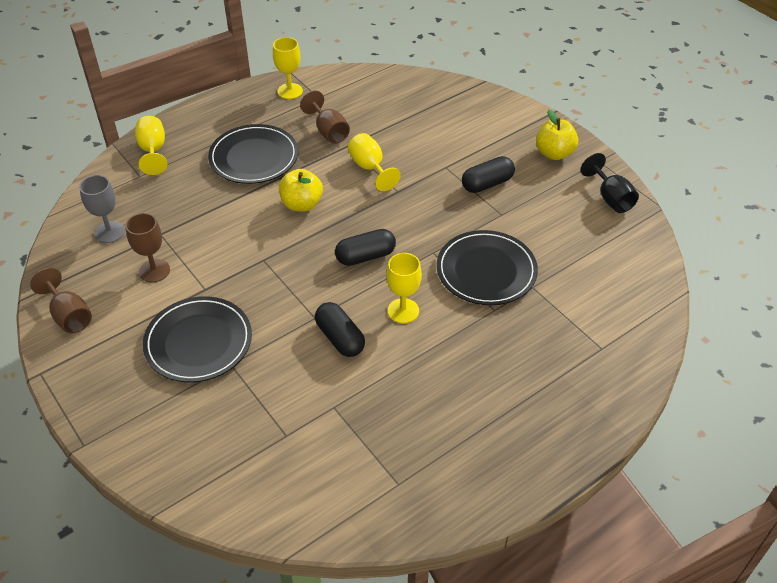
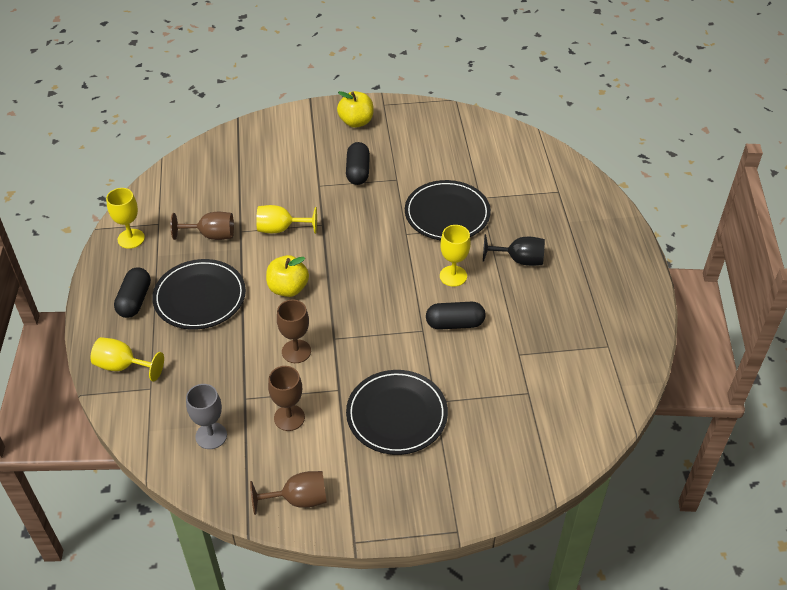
camera: 60 degrees left, 0 degrees up
black capsule [335,229,396,266] -> black capsule moved to [114,268,151,318]
black goblet [581,153,639,213] -> black goblet moved to [483,234,545,266]
none -> brown goblet [277,299,311,363]

